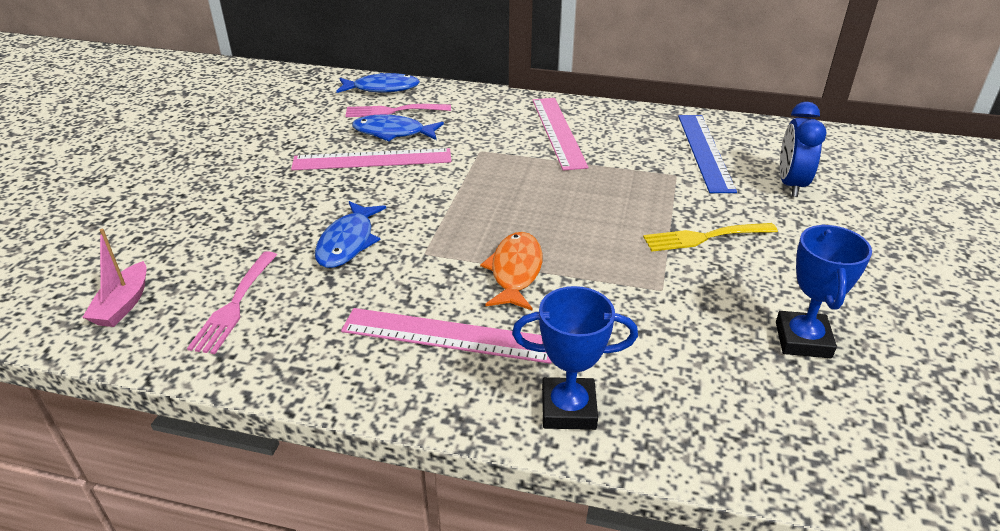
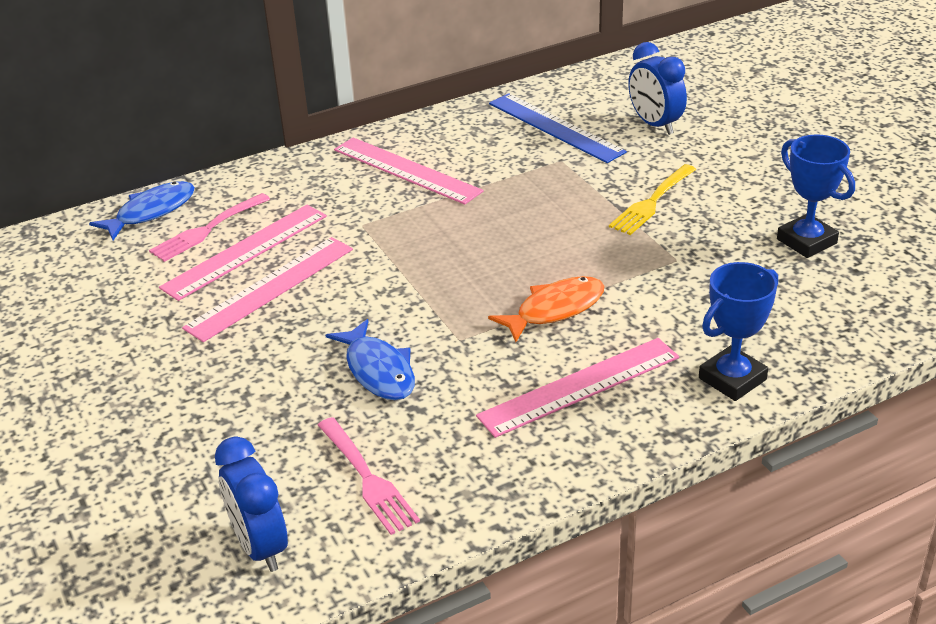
camera: 40 degrees left, 0 degrees up
pink boat [82,229,147,327] -> blue clock [215,436,288,572]
blue fish [352,114,444,142] -> pink ruler [159,205,327,301]
orange fish [480,232,542,310] -> orange fish turned 90 degrees clockwise [488,276,605,342]

